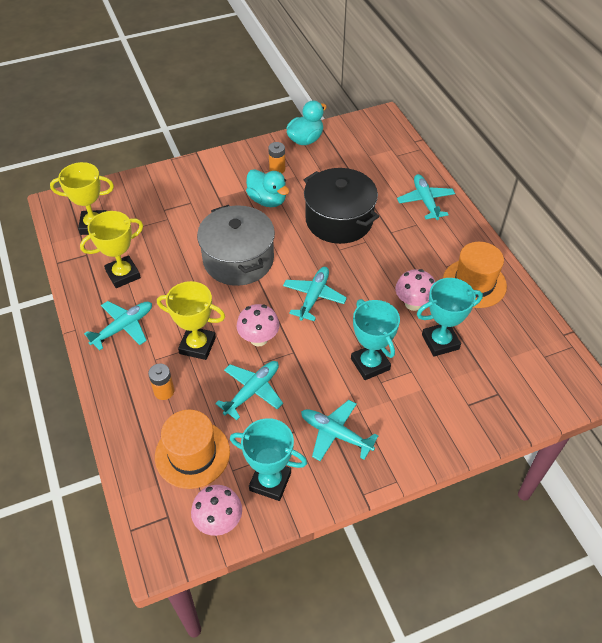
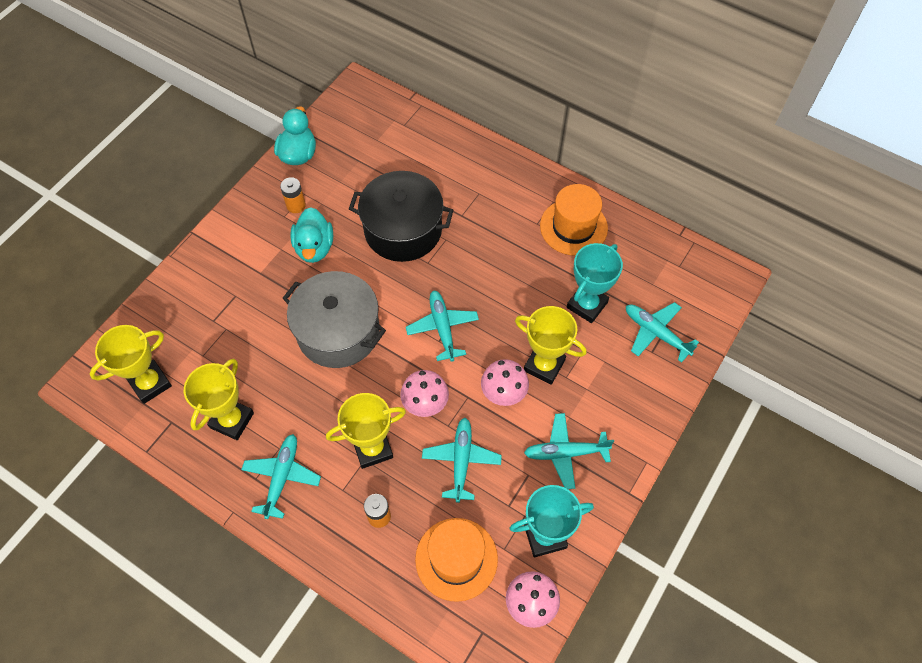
camera: 35 degrees left, 10 degrees up
turquoise duck [246,169,289,207] -> turquoise duck turned 75 degrees clockwise [290,207,333,263]
turquoise trophy [351,299,400,380] -> yellow trophy [515,306,587,385]
pink mushroom [395,269,435,311] -> pink mushroom moved to [481,359,529,406]
turquoise plane [397,174,455,220] -> turquoise plane moved to [626,302,699,363]

